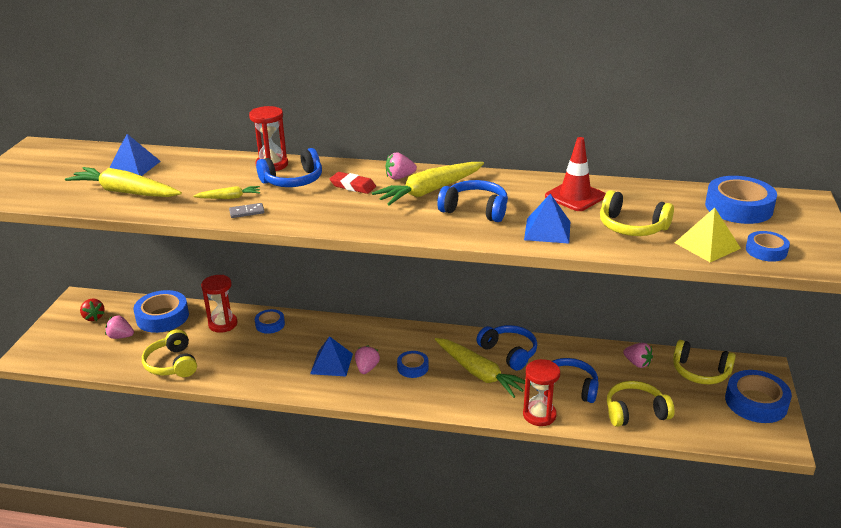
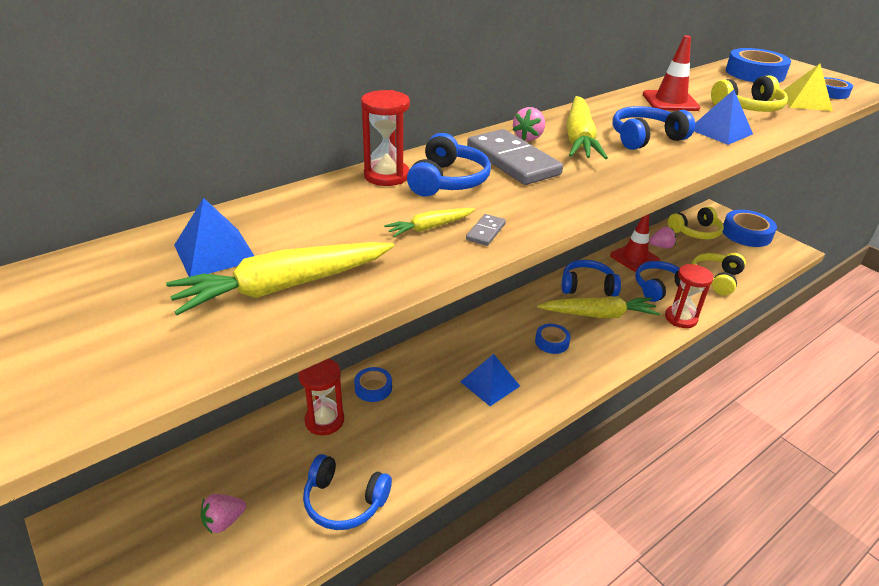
camera: 50 degrees left, 5 degrees up
red strawberry [80,298,105,321] -> none
blue tape [133,290,189,333] -> none
yellow headphones [142,329,197,377] -> blue headphones [303,454,392,530]
yellow carrot [193,186,260,199] -> yellow carrot turned 150 degrees counterclockwise [384,208,475,237]
red eraser [330,172,376,194] -> grey domino [467,129,563,185]
pink strawberry [355,345,380,374] -> none
none -> red traffic cone [610,214,660,272]

